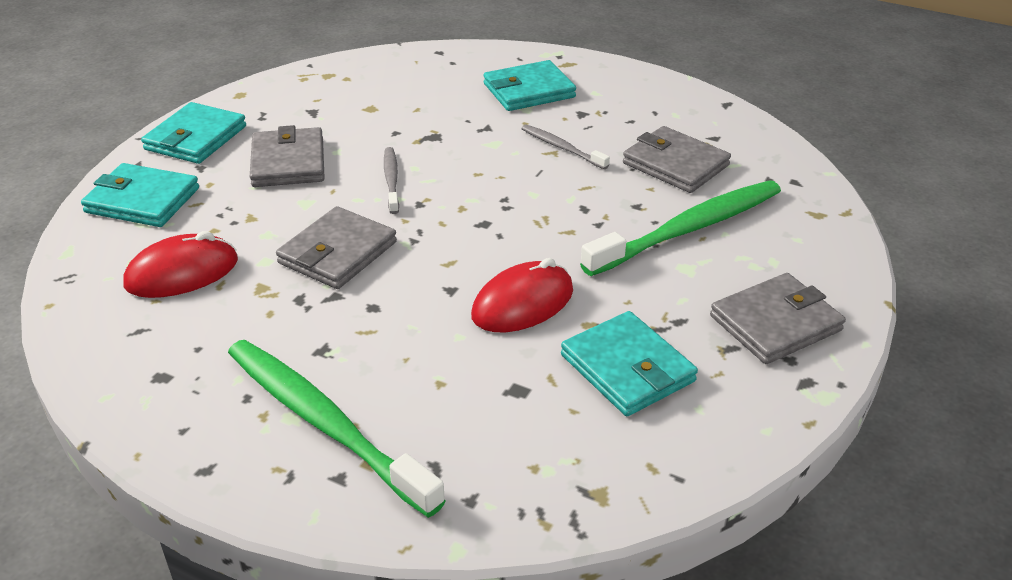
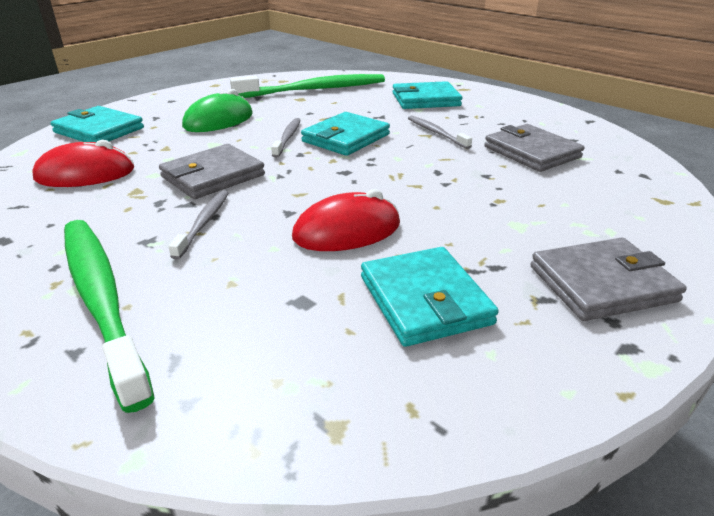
camera: 15 degrees right, 5 degrees down
turquoise wallet [141,102,246,164] -> turquoise wallet moved to [301,112,390,156]
grey wallet [250,125,325,187] -> green mouse [182,89,253,132]
green toothbrush [580,180,781,276] -> green toothbrush moved to [230,74,385,98]
none -> grey toothbrush [168,190,229,260]

